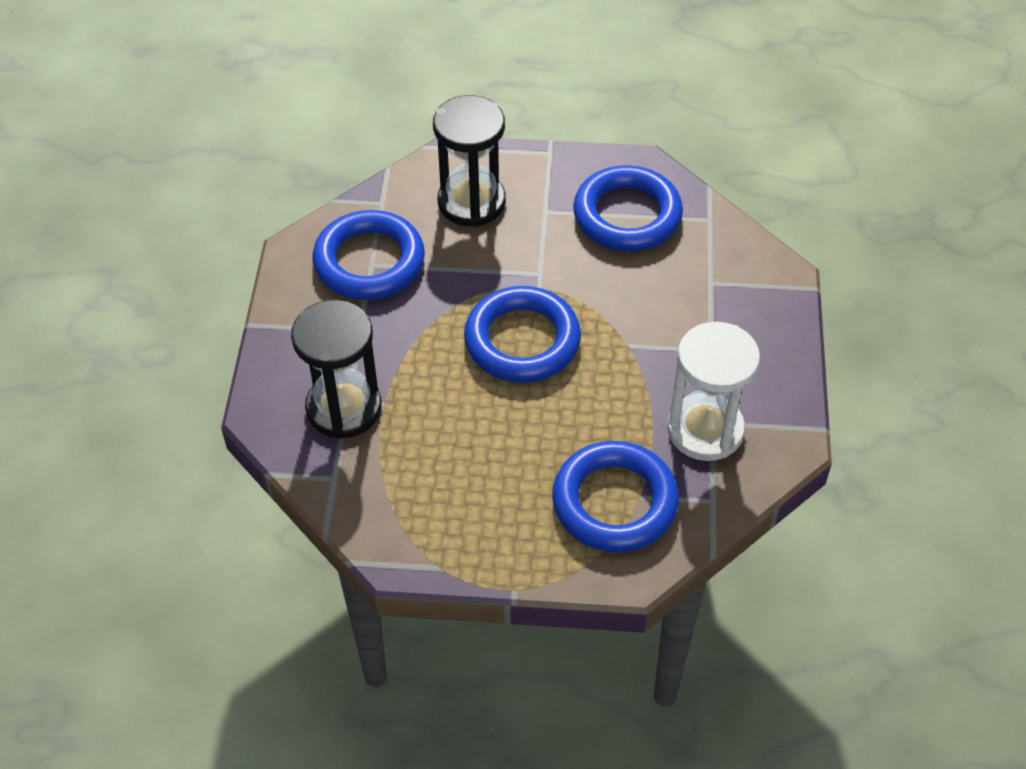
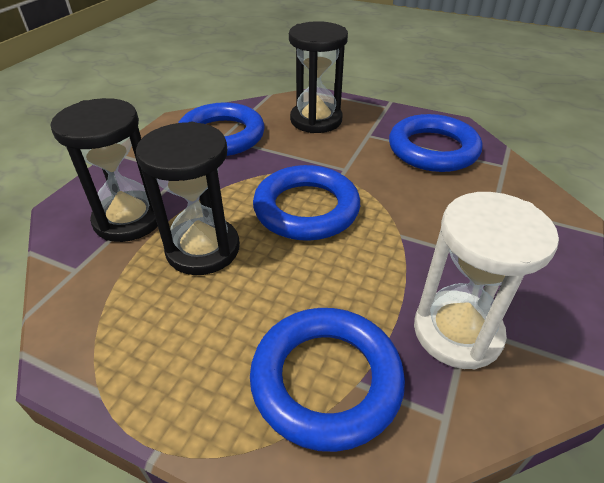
camera: 20 degrees right, 10 degrees down
none -> black hourglass [136,122,240,275]

